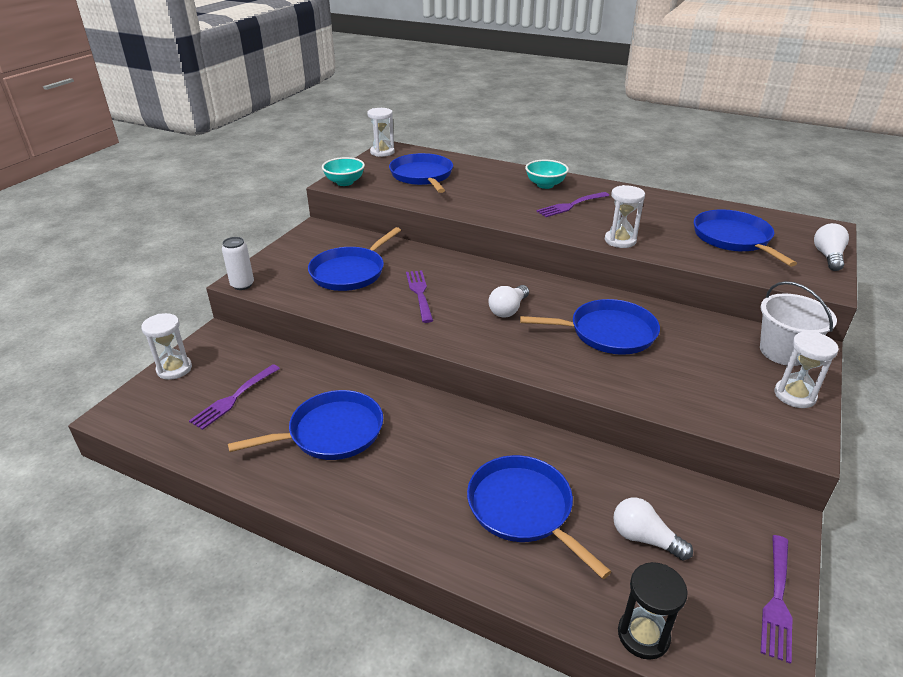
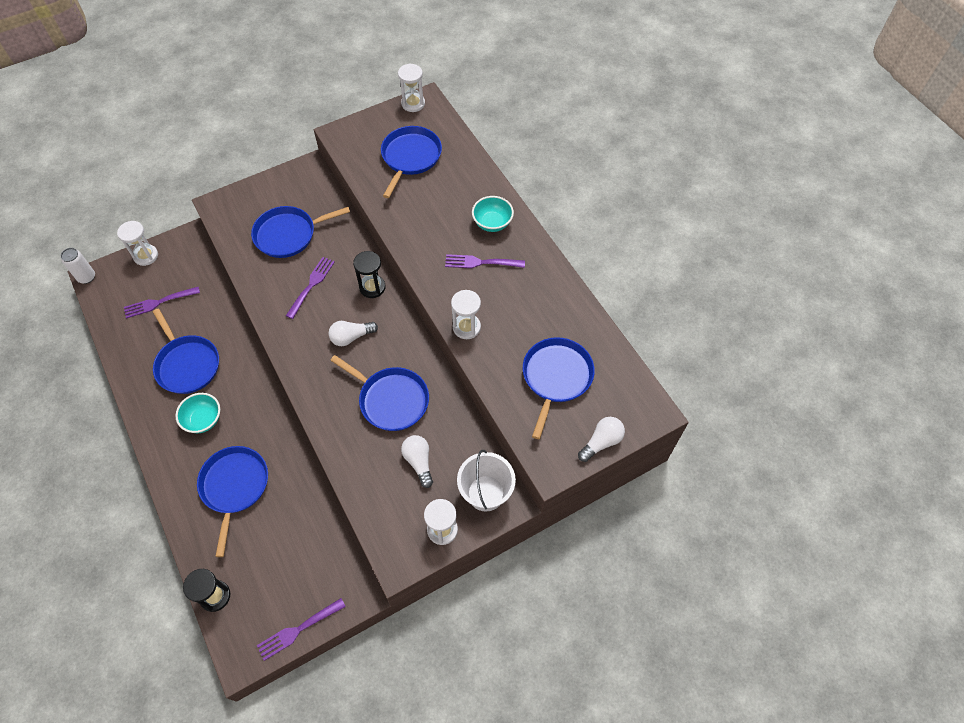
camera: 35 degrees right, 25 degrees up
white can [222,237,254,290] -> white can moved to [61,248,95,284]
blue pan [228,390,383,460] -> blue pan turned 45 degrees clockwise [153,308,219,394]
turquoise bowl [322,157,365,186] -> turquoise bowl moved to [175,393,220,433]
white light bulb [613,498,693,561] -> white light bulb moved to [401,435,433,488]
none -> black hourglass [353,251,386,298]

